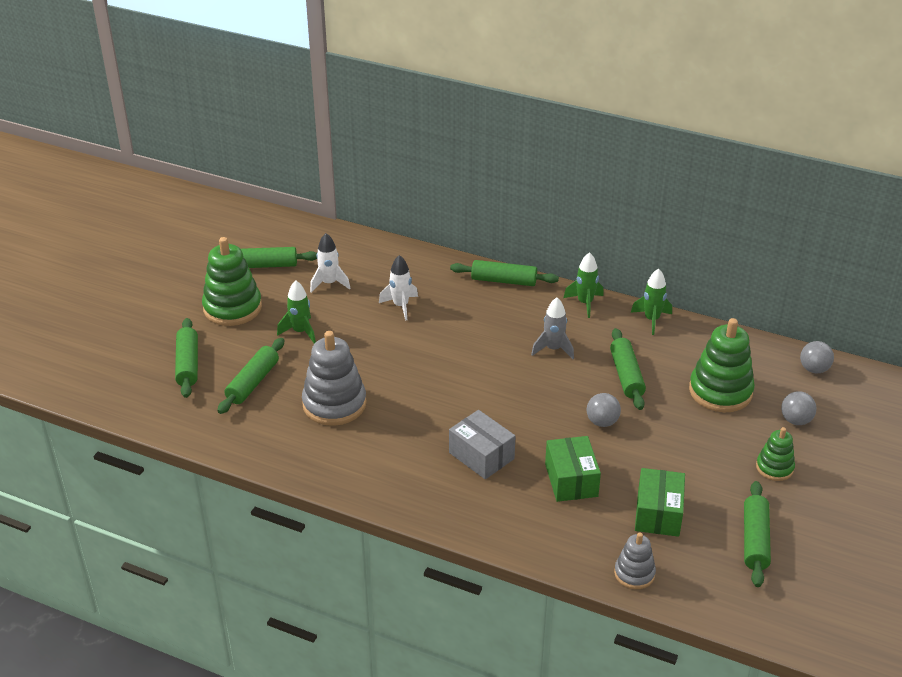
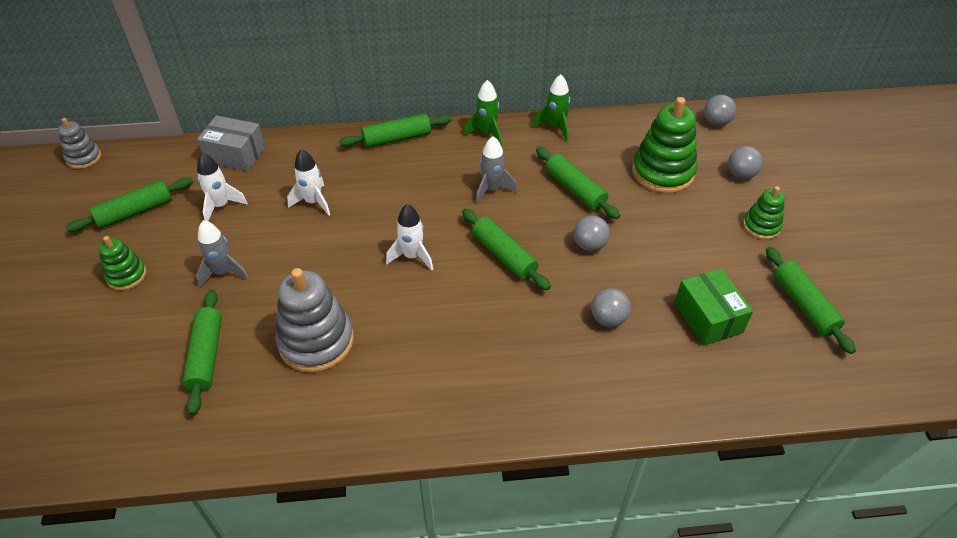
camera: 30 degrees left, 10 degrees up
green rolling pin [175,318,198,398] -> green rolling pin moved to [462,209,551,290]
green stacking toy [202,237,262,326] -> green stacking toy [99,236,147,290], size x0.55
green rocket [277,280,316,344] -> grey rocket [196,220,249,288]
grey box [449,410,515,479] -> grey box moved to [197,115,265,171]
green box [545,436,601,502] -> grey ball [591,288,631,327]
grey stacking toy [614,532,656,589] -> grey stacking toy moved to [58,118,101,169]
none -> white rocket [386,204,433,271]

